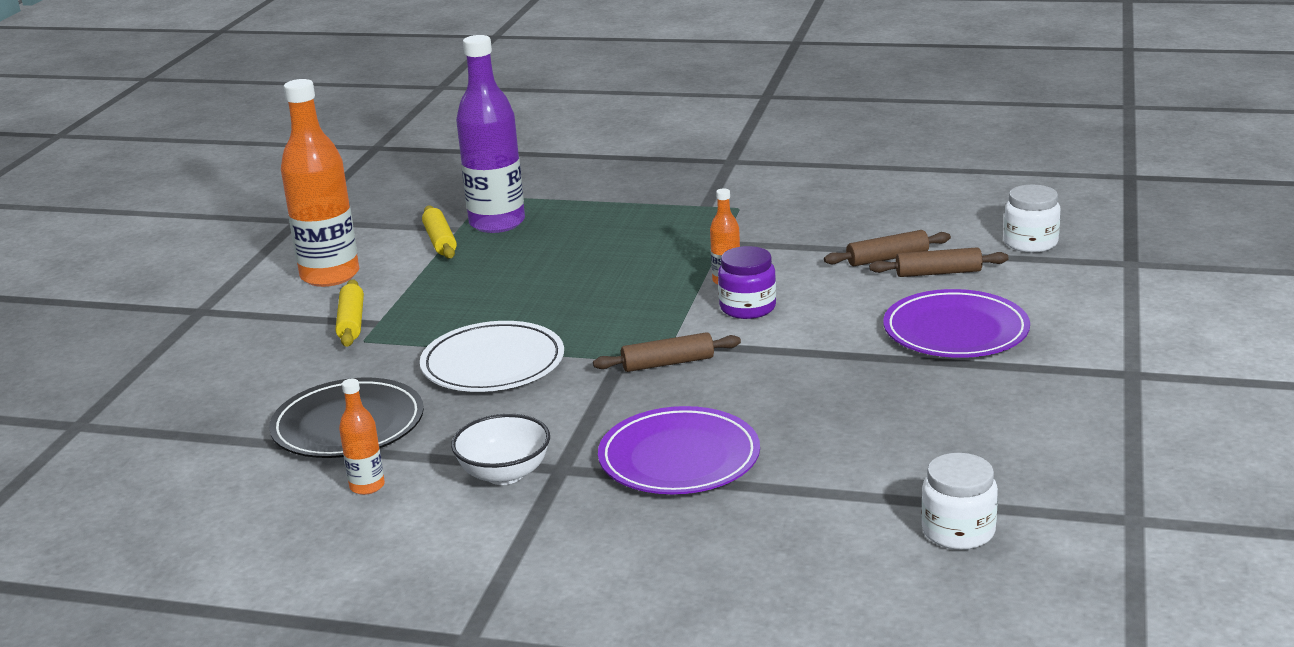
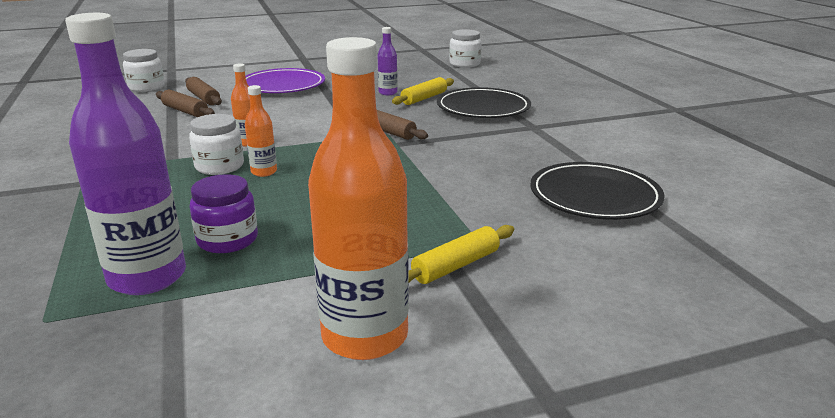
camera: 125 degrees left, 0 degrees up
orange bottle [339,379,385,495] -> orange bottle moved to [245,85,277,177]
white plate [420,321,564,392] -> none
yellow rolling pin [422,205,457,259] -> yellow rolling pin moved to [392,77,454,105]
white bowl [451,414,550,485] -> none
purple plate [598,406,760,494] -> black plate [437,87,531,118]
purple jar [718,246,776,319] -> purple jar moved to [190,174,258,253]
none -> white jar [189,114,244,175]
none -> purple bottle [378,27,398,95]

